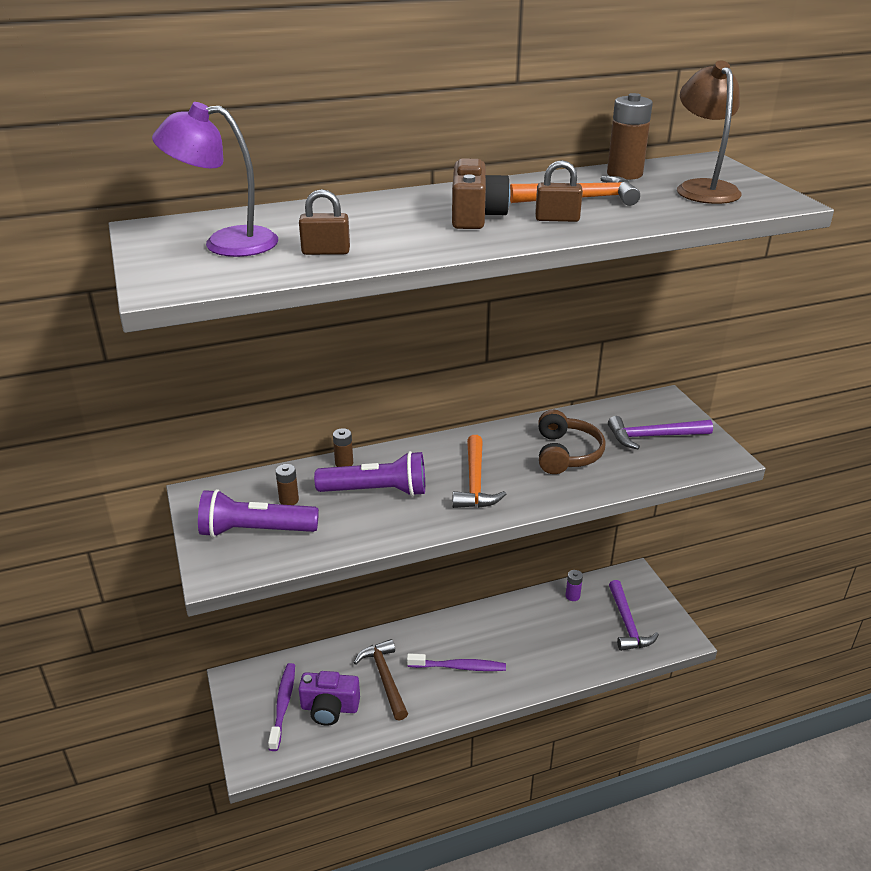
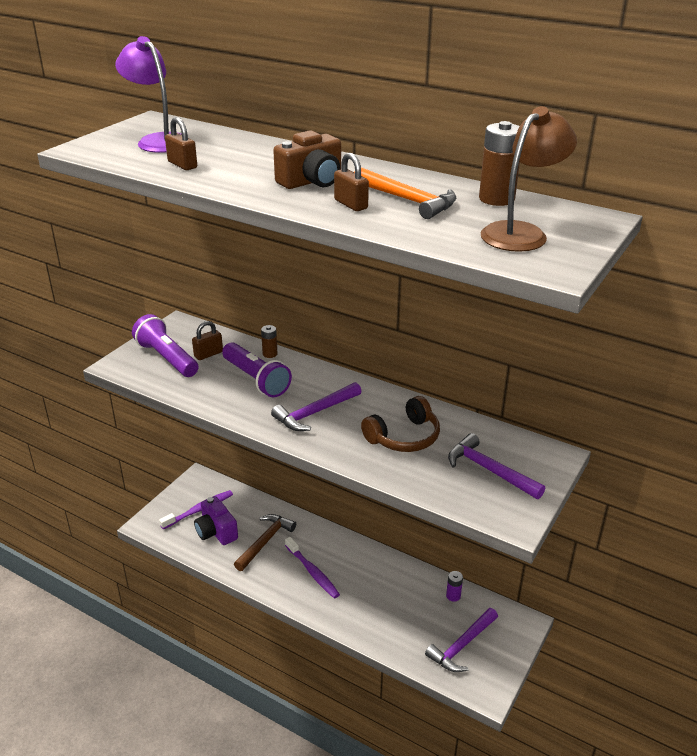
camera: 50 degrees right, 0 degrees up
brown battery [276,464,299,505] -> brown padlock [192,321,223,360]
orange hammer [452,435,506,508] -> purple hammer [271,382,362,431]

